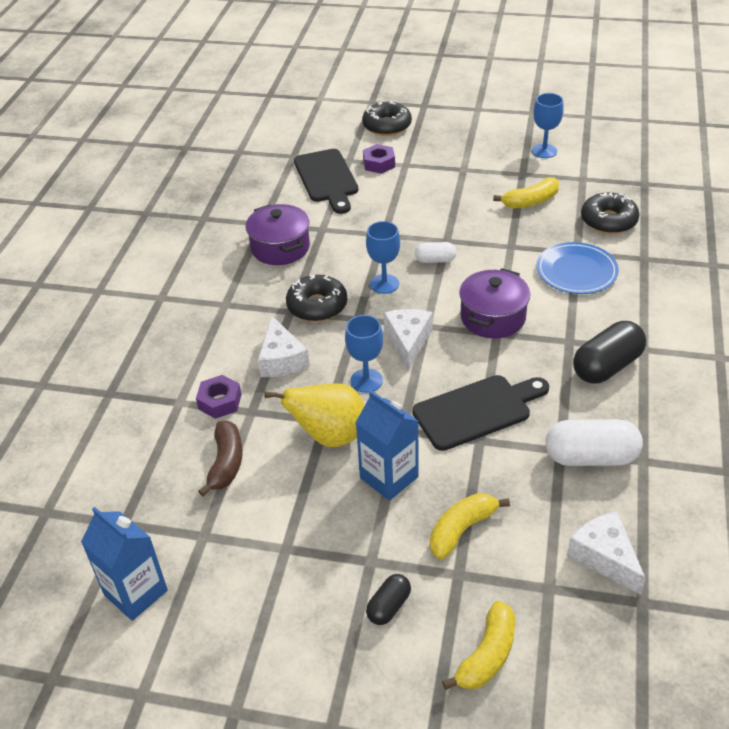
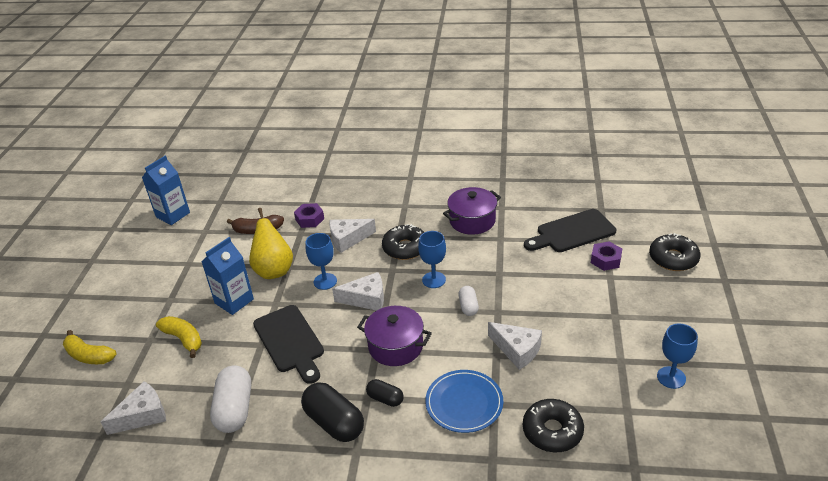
camera: 85 degrees right, 5 degrees down
black capsule [366,574,411,625] -> black capsule moved to [366,379,404,407]
yellow banana [493,177,559,209] -> none
none -> white cheese [488,322,542,370]

